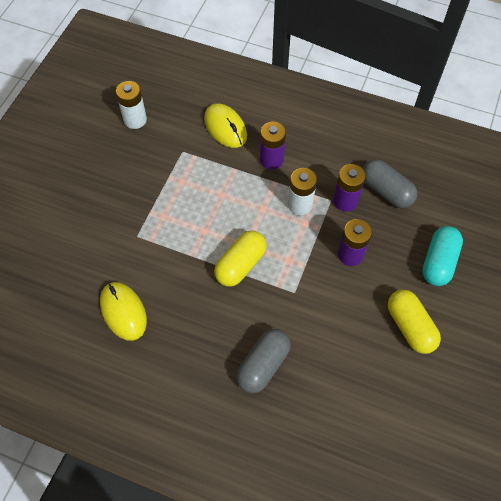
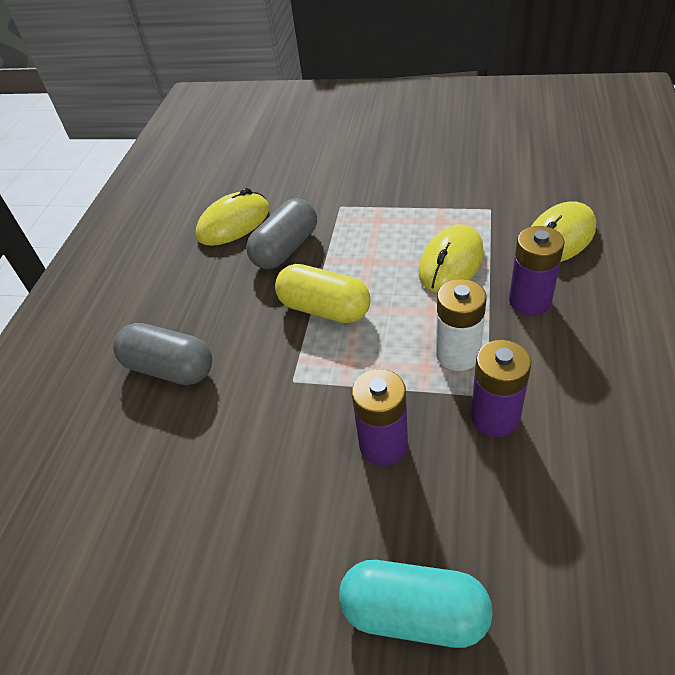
camera: 85 degrees right, 15 degrees down
white battery [116,81,147,129] -> none
grey capsule [363,159,417,208] -> grey capsule moved to [246,198,317,269]
yellow capsule [388,290,441,354] -> none
none -> yellow mouse [419,224,484,292]

